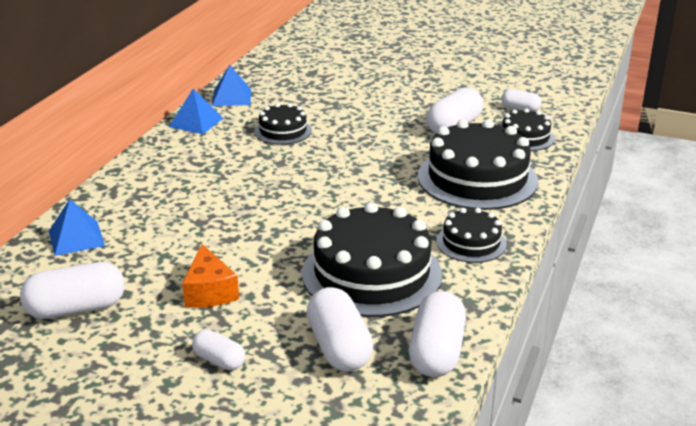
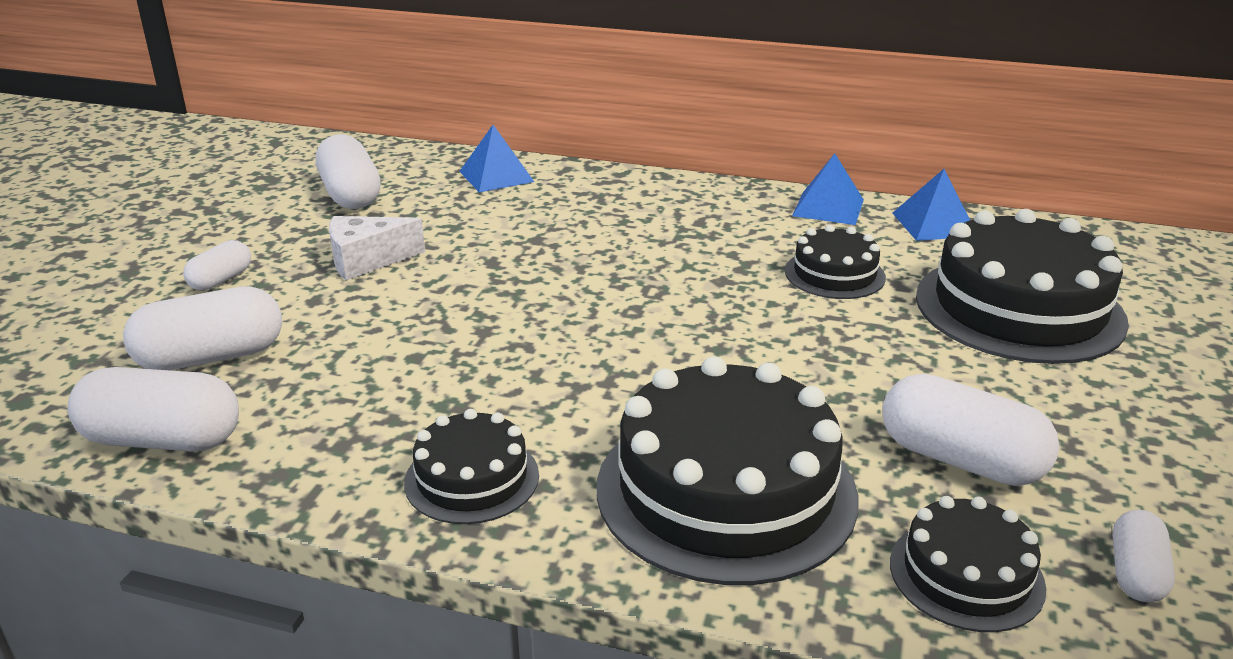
camera: 85 degrees right, 0 degrees up
orange cheese [182,244,239,308] -> white cheese [329,216,425,281]
black cake [302,202,442,317] -> black cake moved to [916,209,1129,364]

